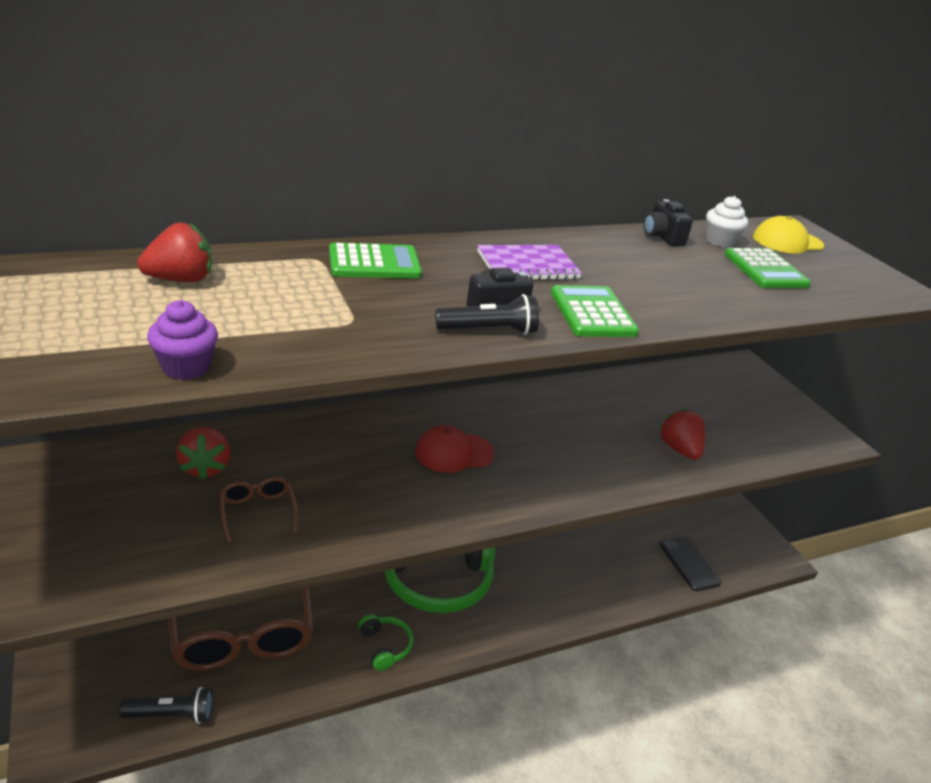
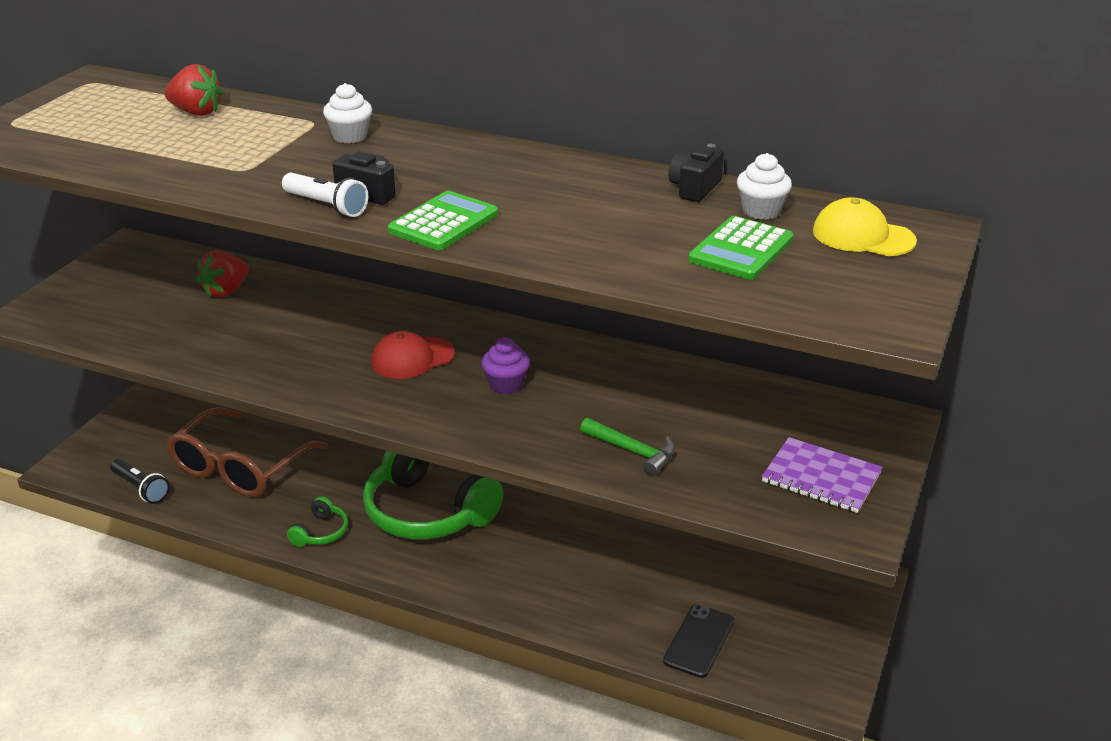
camera: 50 degrees right, 0 degrees up
purple cupcake [147,300,218,380] -> purple cupcake moved to [481,338,530,395]
brown glasses [220,477,298,542] -> none
green calculator [329,242,422,279] -> white cupcake [323,83,372,143]
red cap [415,425,494,473] -> red cap turned 60 degrees counterclockwise [371,331,455,379]
black flashlight [435,294,539,335] -> white flashlight [282,173,368,217]
purple notebook [477,245,582,280] -> purple notebook moved to [762,437,883,513]
red strawberry [659,408,705,460] -> green hammer [580,418,675,476]

